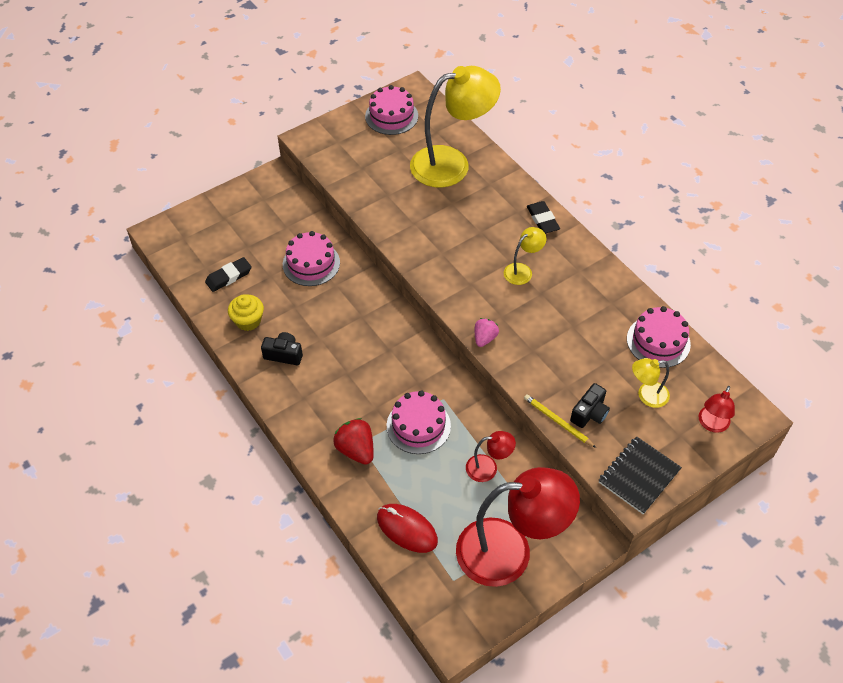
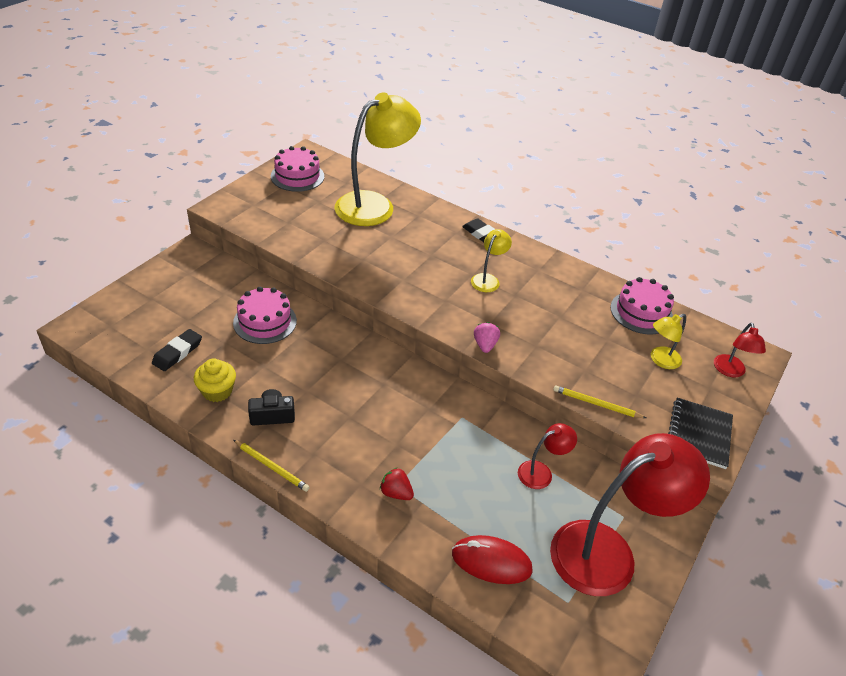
camera: 25 degrees left, 10 degrees down
red strawberry [333,418,374,465] -> red strawberry [380,468,414,500], size x0.65
pink cake [387,390,451,454] -> none
black camera [570,383,610,428] -> none
none -> yellow pencil [234,440,310,492]

